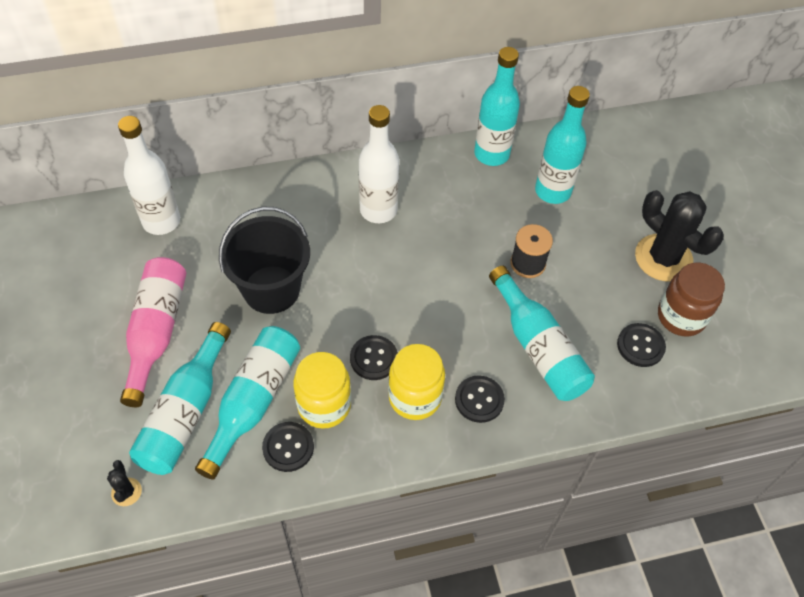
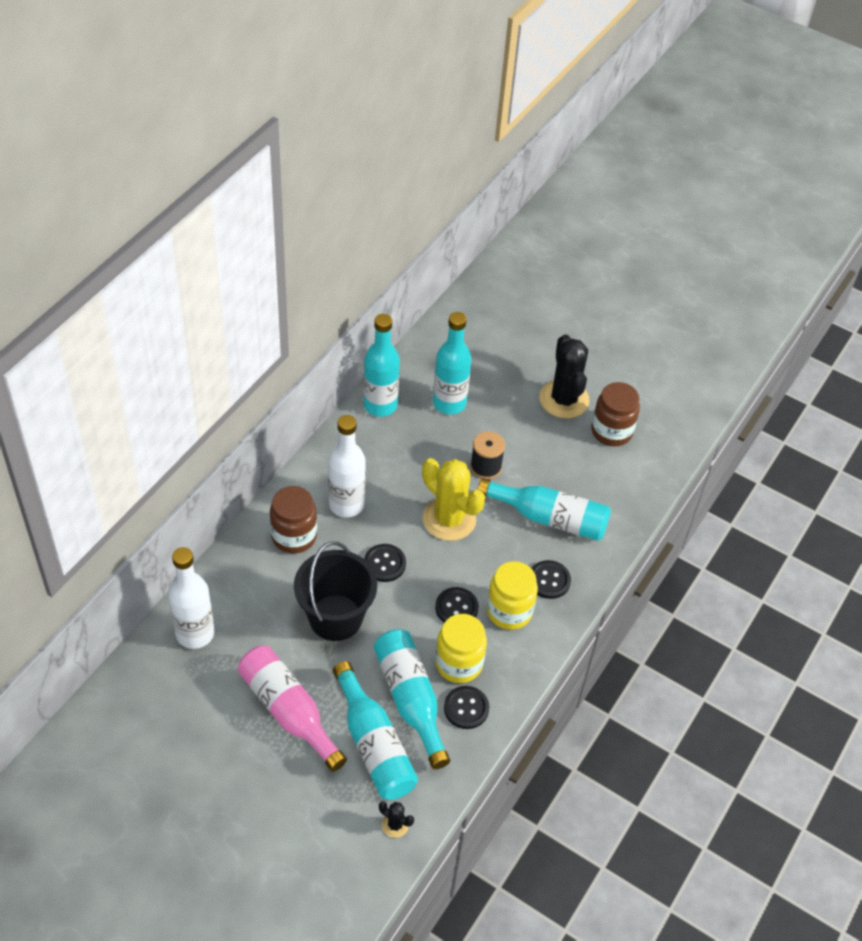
camera: 45 degrees left, 5 degrees down
black button [617,323,666,367] -> black button moved to [364,544,406,582]
black cactus [635,190,724,281] -> black cactus turned 75 degrees clockwise [539,334,590,418]
none -> brown jar [270,486,317,554]
none -> yellow cactus [422,458,485,541]

